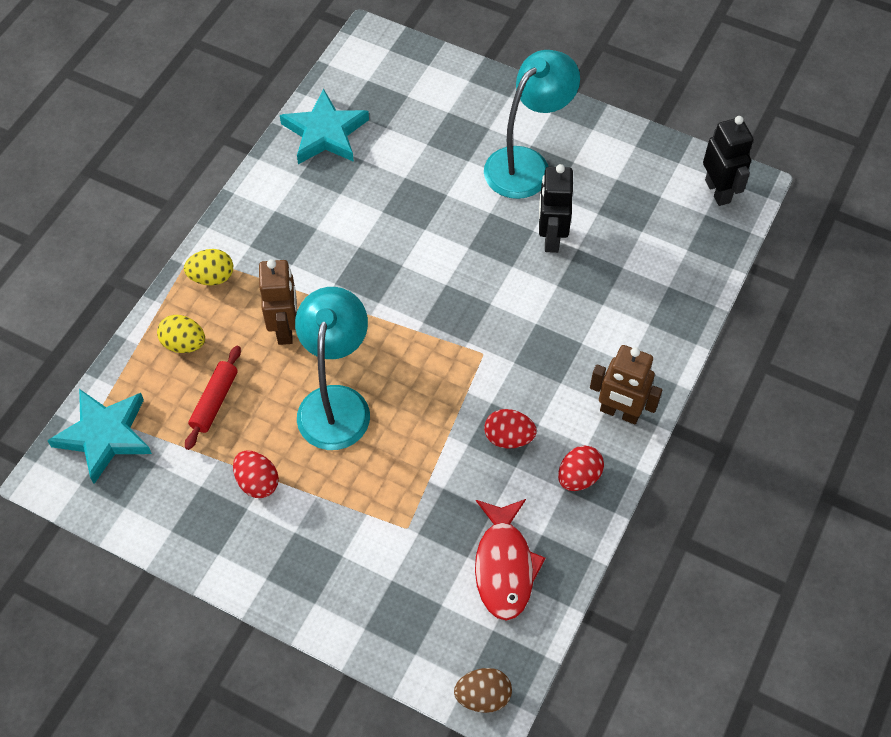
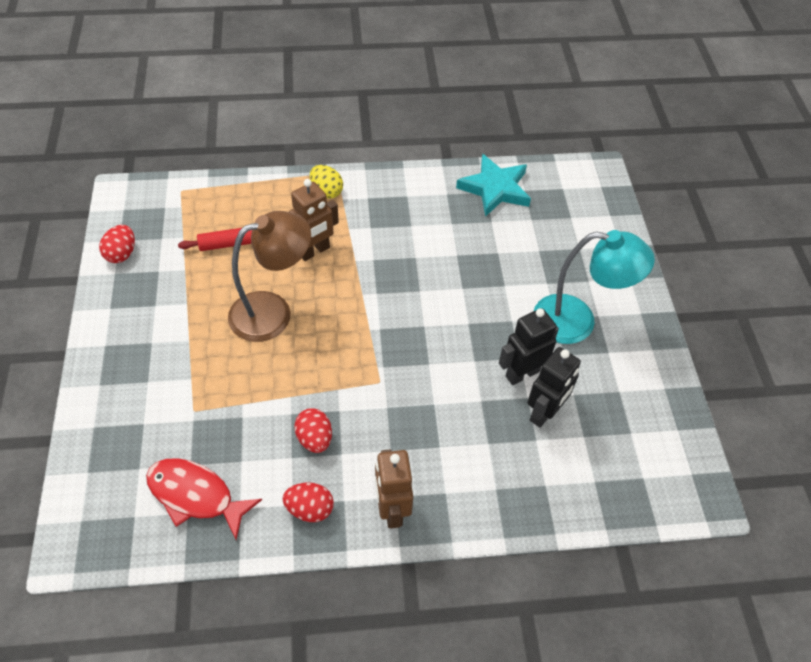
camera: 55 degrees right, 5 degrees down
turquoise star [47,389,152,484] -> none
yellow egg [157,315,205,353] -> none
red egg [233,451,279,498] -> red egg moved to [99,225,135,263]
turquoise lamp [295,287,370,450] -> brown lamp [228,211,311,342]
brown egg [454,668,512,713] -> none
red fish [475,499,545,620] -> red fish turned 60 degrees clockwise [146,458,262,540]
black robot [703,116,753,206] -> black robot moved to [527,347,581,427]

